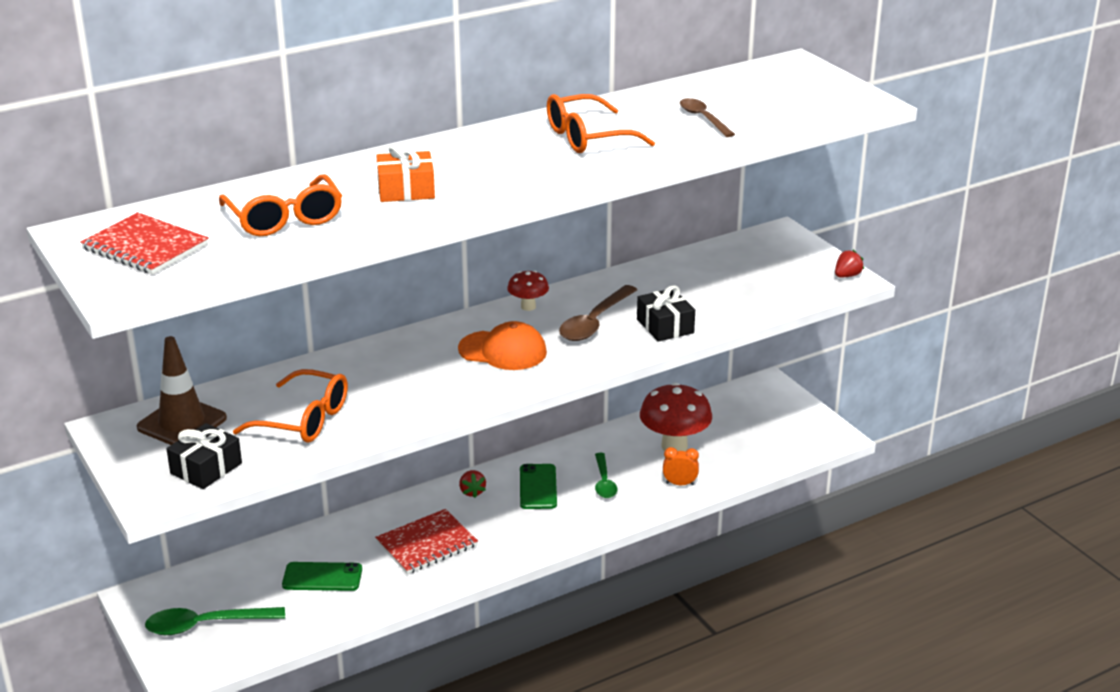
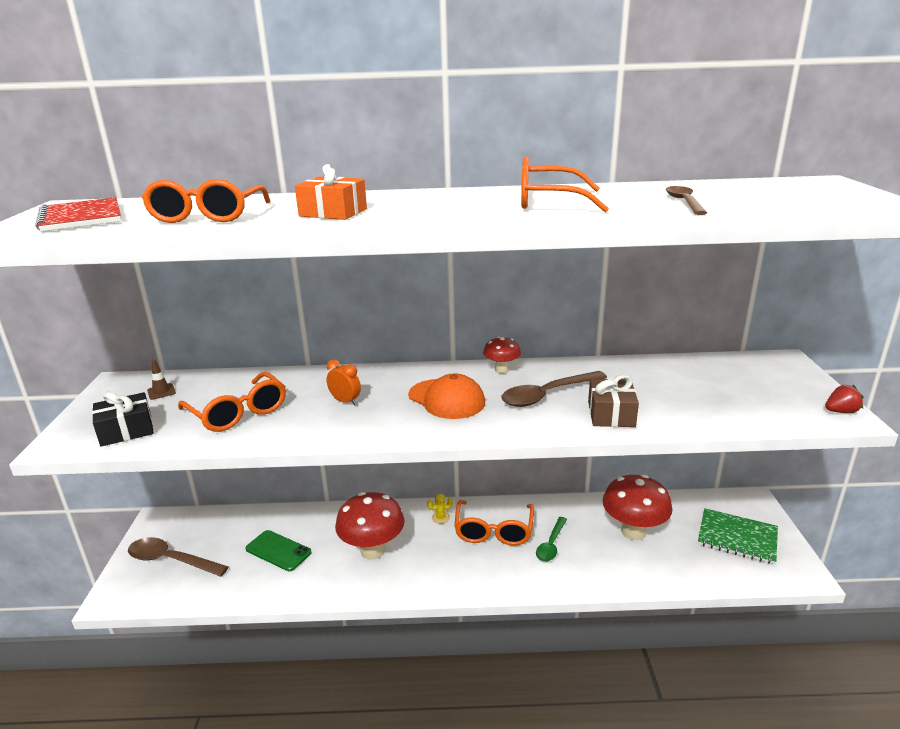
camera: 30 degrees right, 5 degrees down
brown traffic cone [137,336,227,445] -> brown traffic cone [147,359,176,400], size x0.43
green spoon [145,607,285,635] -> brown spoon [128,537,229,577]
red notebook [375,509,478,574] -> red mushroom [335,492,405,560]
red strawberry [459,470,486,498] -> yellow cactus [427,494,453,524]
green phone [520,464,557,509] -> orange glasses [454,500,534,546]
black gift [637,285,695,342] -> brown gift [588,375,639,427]
orange clock [663,447,699,485] -> orange clock moved to [327,359,361,405]
none -> green notebook [698,508,778,565]

